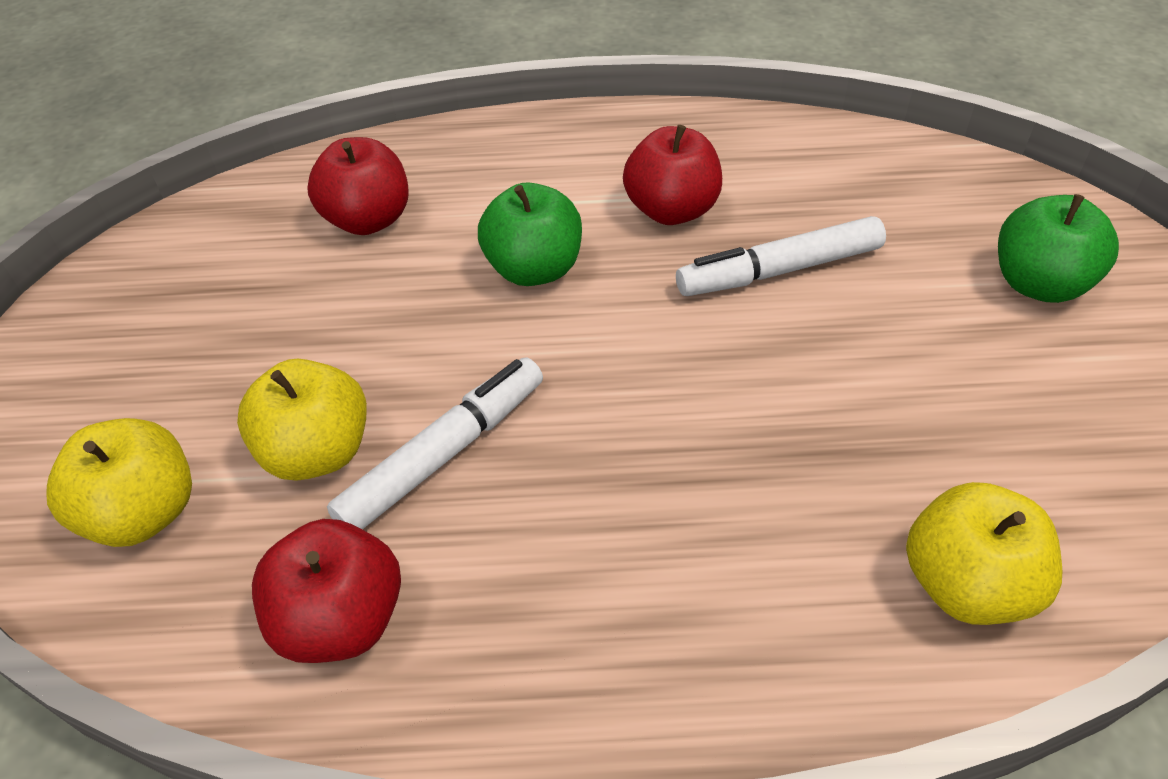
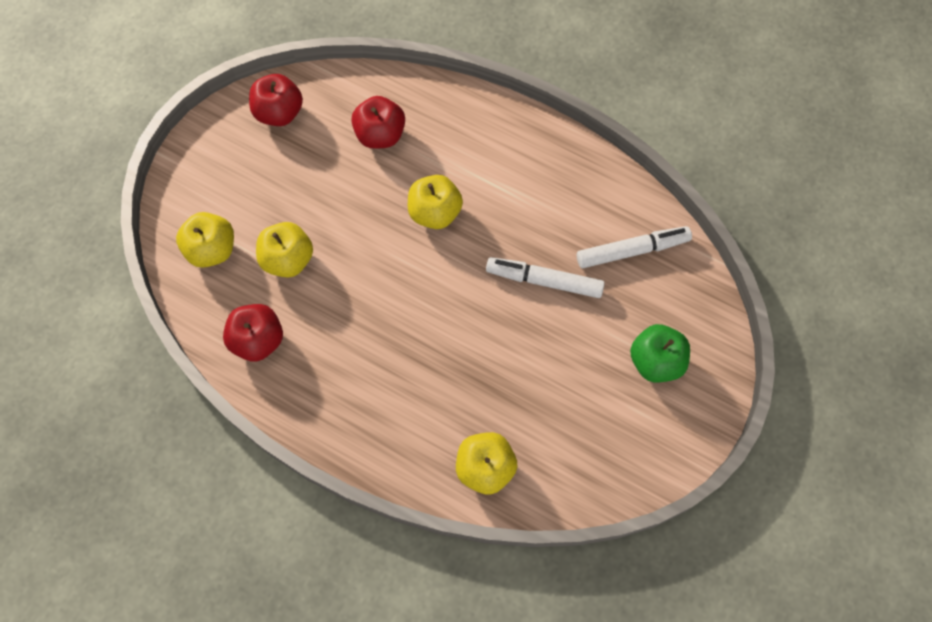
camera: 30 degrees right, 20 degrees up
white marker [327,358,543,529] -> white marker moved to [577,226,692,268]
green apple [478,182,582,286] -> yellow apple [408,175,463,229]
red apple [623,125,722,225] -> red apple moved to [249,74,303,126]

